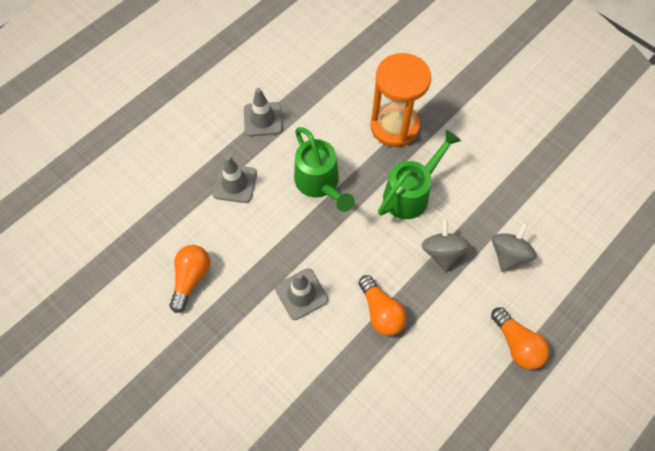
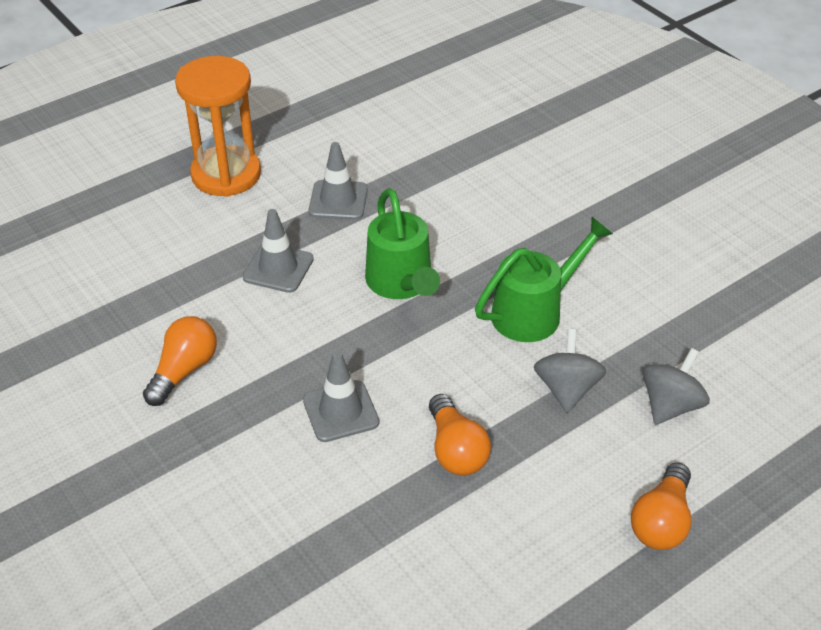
camera: 10 degrees right, 20 degrees down
orange hourglass [370,53,431,147] -> orange hourglass moved to [175,56,261,197]
orange light bulb [491,307,550,369] -> orange light bulb turned 45 degrees clockwise [631,462,691,550]

